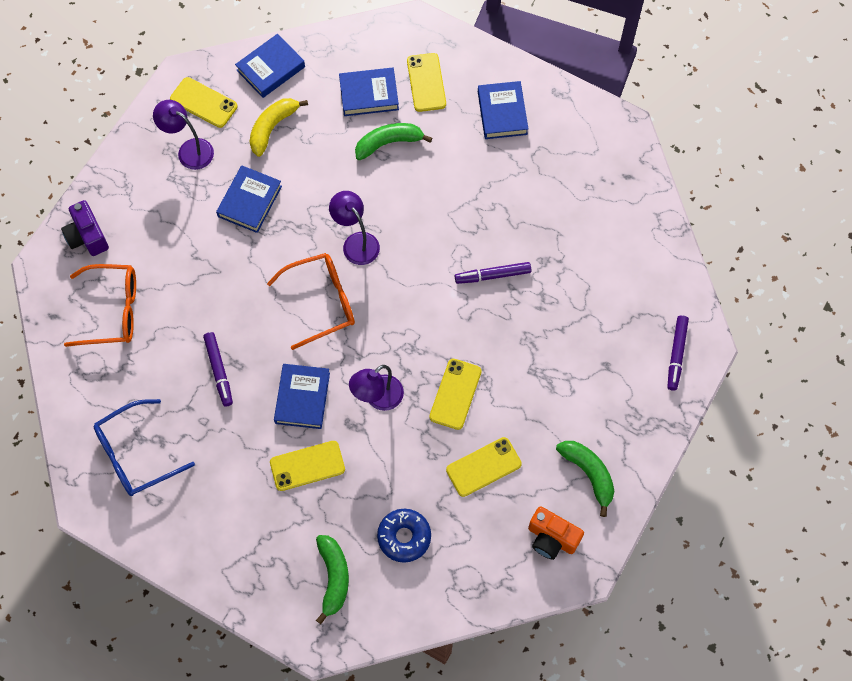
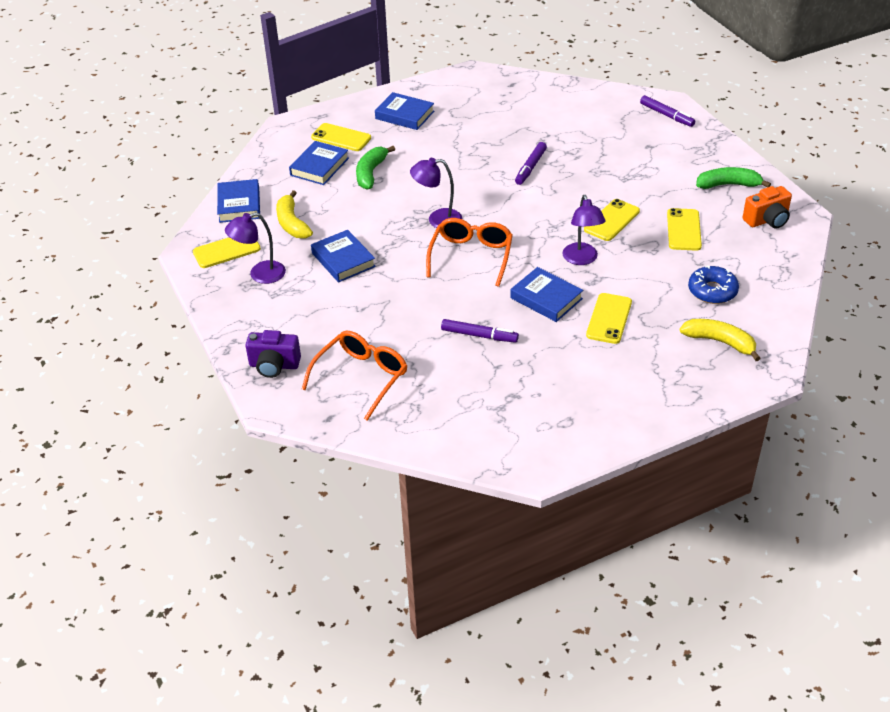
camera: 55 degrees left, 25 degrees down
blue glasses [94,399,195,496] -> none
green banana [316,535,349,624] -> yellow banana [680,319,761,361]
yellow phone [429,359,482,430] -> yellow phone turned 75 degrees clockwise [584,199,640,241]

